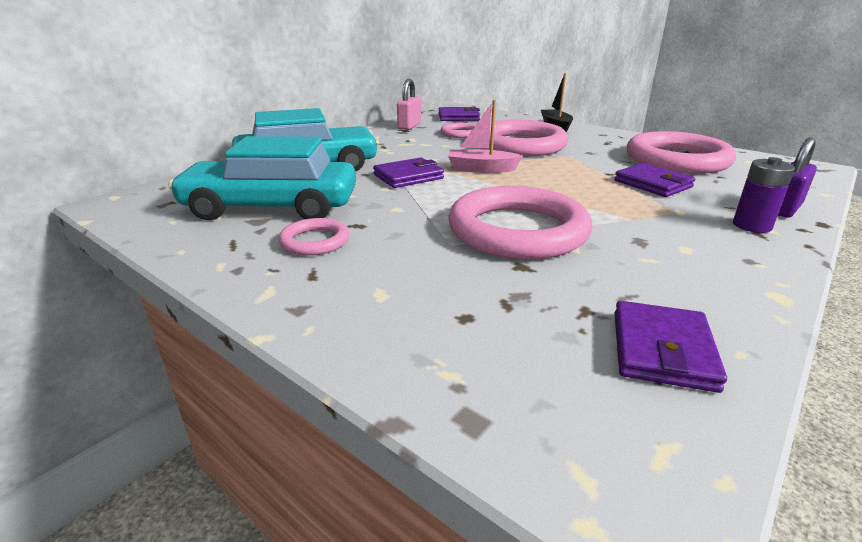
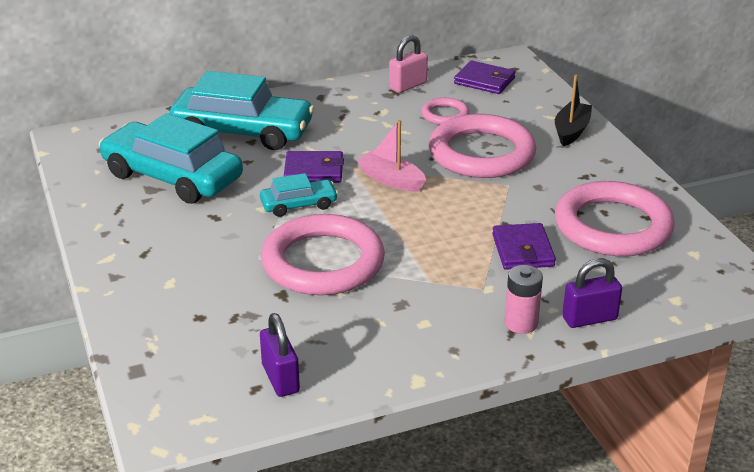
camera: 30 degrees right, 5 degrees up
pink ring [279,218,349,255] -> none
purple wallet [614,301,727,393] -> purple padlock [260,313,300,397]
purple battery [733,157,795,233] -> pink battery [504,265,543,334]
none -> turquoise car [260,173,338,217]

